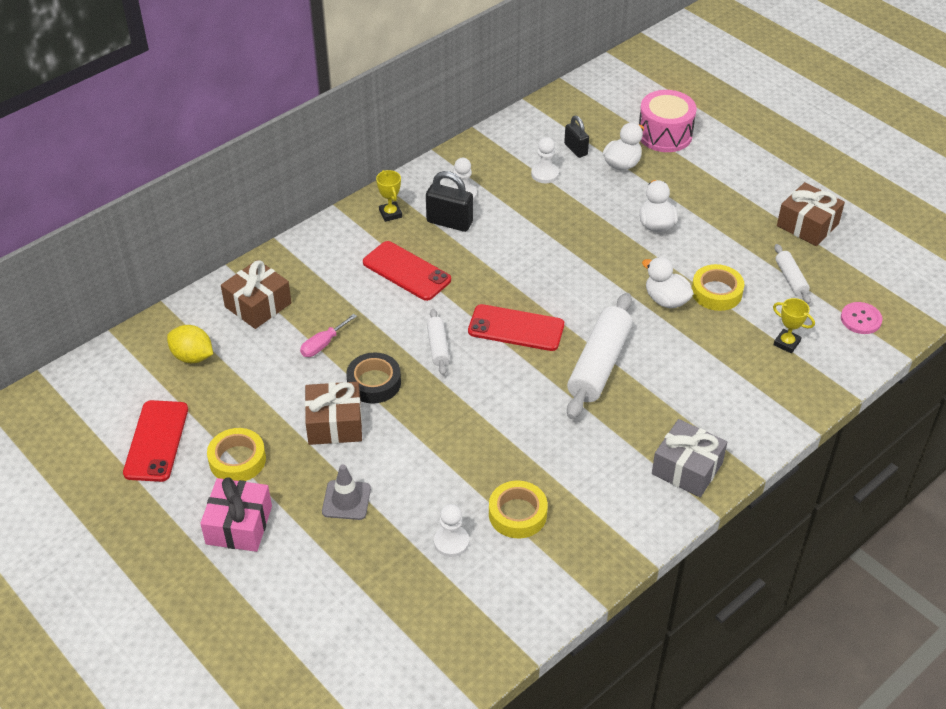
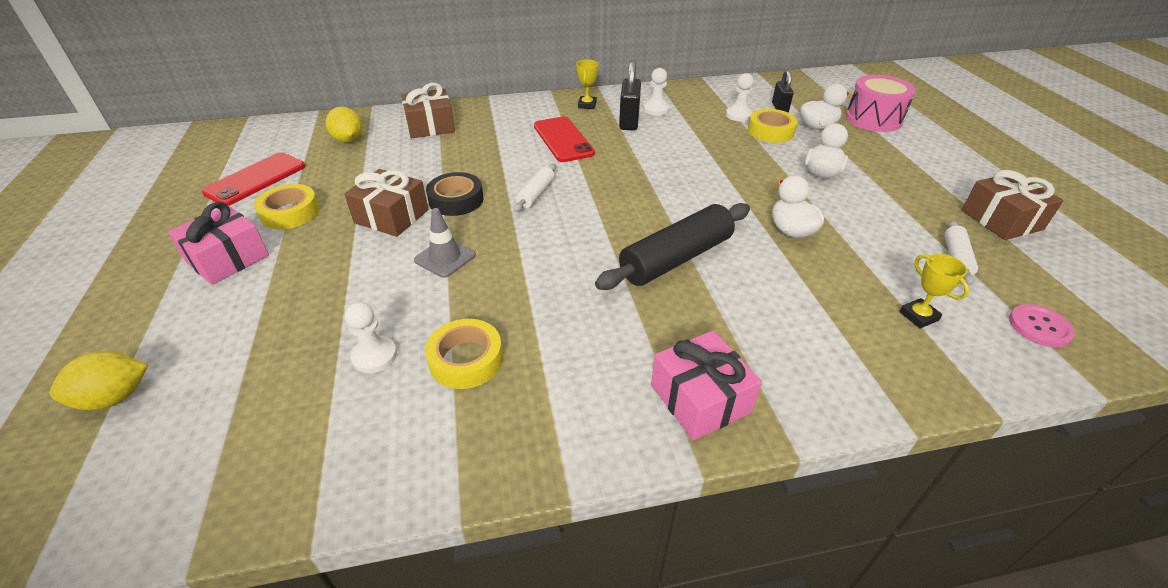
camera: 30 degrees right, 5 degrees down
pink screwdriver [300,314,357,357] -> none
grey traffic cone [322,465,371,520] -> grey traffic cone moved to [414,208,476,278]
black padlock [426,171,473,232] -> black padlock turned 45 degrees clockwise [619,60,641,130]
red phone [468,304,564,351] -> none
white rolling pin [567,293,632,419] -> black rolling pin [595,203,750,290]
grey gift [652,419,727,497] -> pink gift [651,330,762,440]
yellow tape [692,264,744,311] -> yellow tape moved to [748,109,798,143]
none -> yellow lemon [50,351,148,410]

